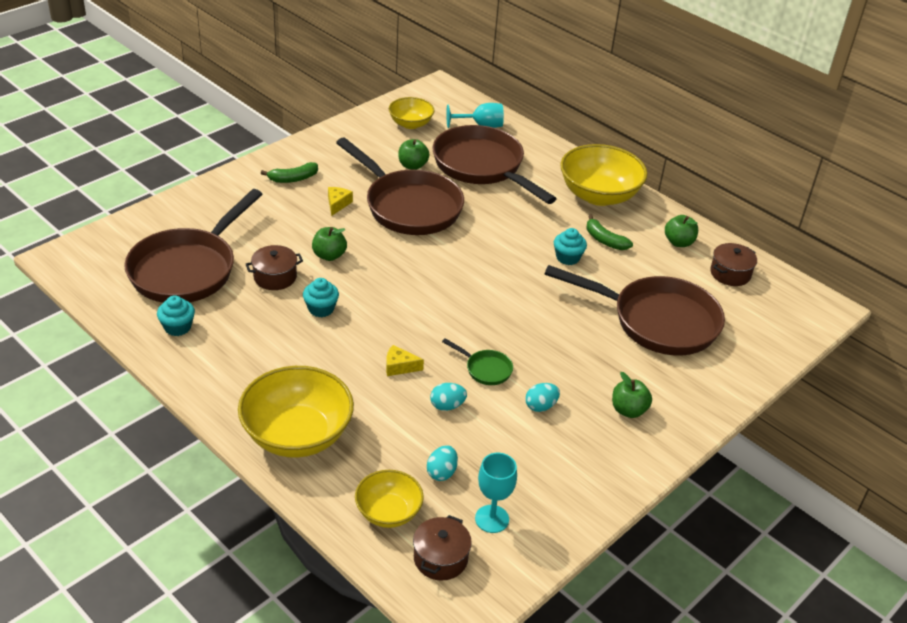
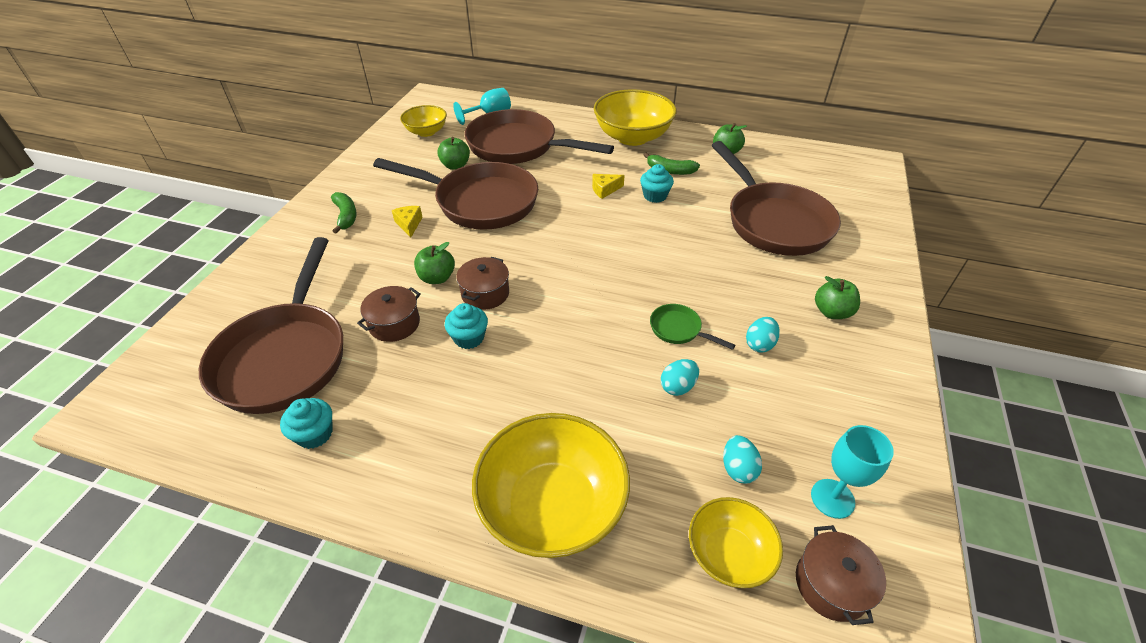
camera: 25 degrees left, 5 degrees up
green banana [261,162,318,183] -> green banana turned 60 degrees counterclockwise [331,192,357,233]
yellow cheese [386,345,424,376] -> yellow cheese moved to [592,174,625,199]
green pan [442,338,513,385] -> green pan turned 150 degrees counterclockwise [650,304,735,350]
brown pan [545,265,725,355] -> brown pan turned 75 degrees clockwise [712,141,841,256]
brown pot [710,243,757,286] -> brown pot moved to [456,257,509,310]

